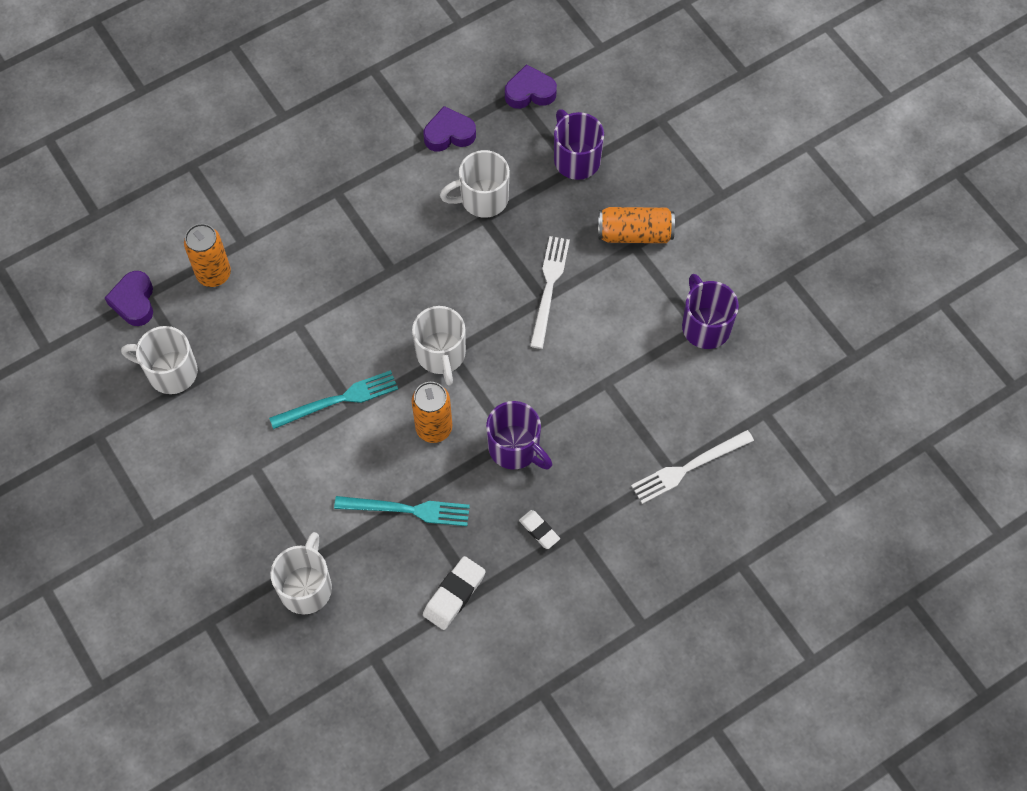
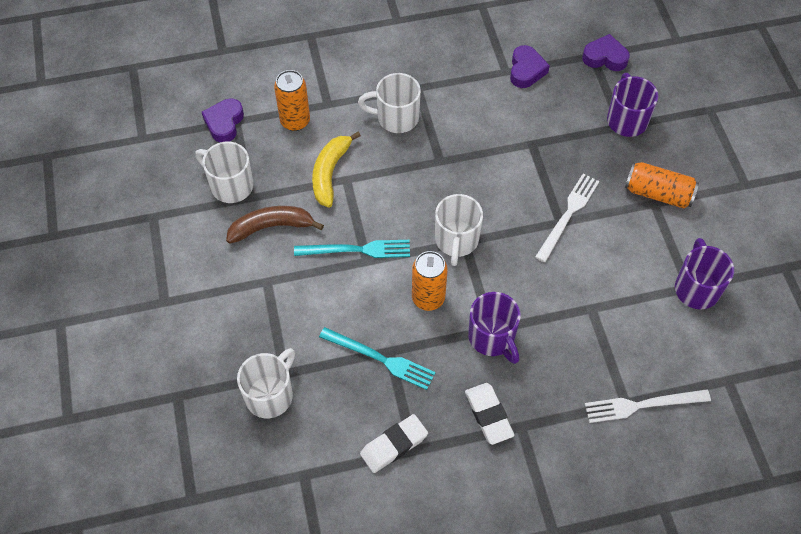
camera: 20 degrees right, 5 degrees down
purple heart [424,106,476,151] -> purple heart turned 90 degrees clockwise [510,45,550,88]
white mug [440,150,510,218] -> white mug moved to [358,73,421,133]
white eraser [519,510,560,549] -> white eraser [465,383,514,445], size x1.59
none -> brown banana [226,206,324,243]
none -> yellow banana [312,132,361,207]

